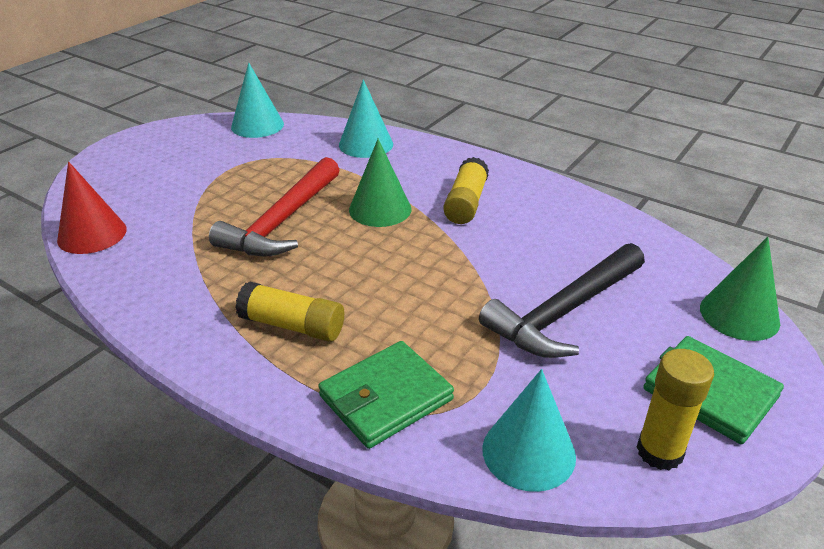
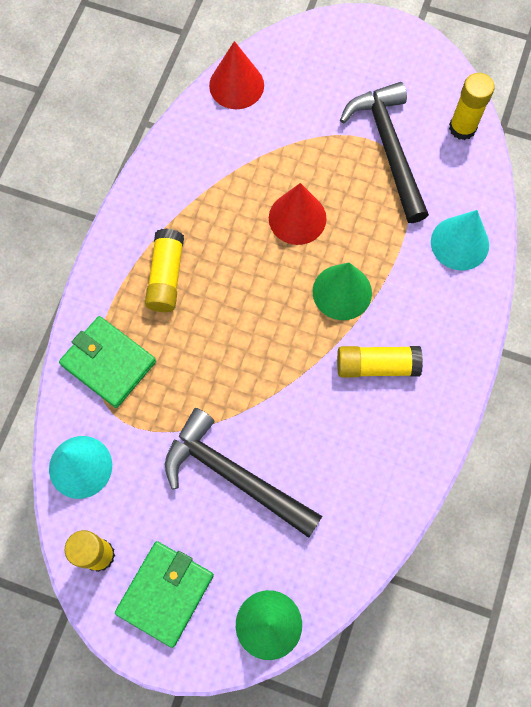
camera: 75 degrees right, 35 degrees up
red hammer [209,157,340,256] -> red cone [269,183,326,245]
turquoise cone [231,62,284,138] -> yellow glue stick [449,73,495,140]
none -> black hammer [340,82,429,223]

